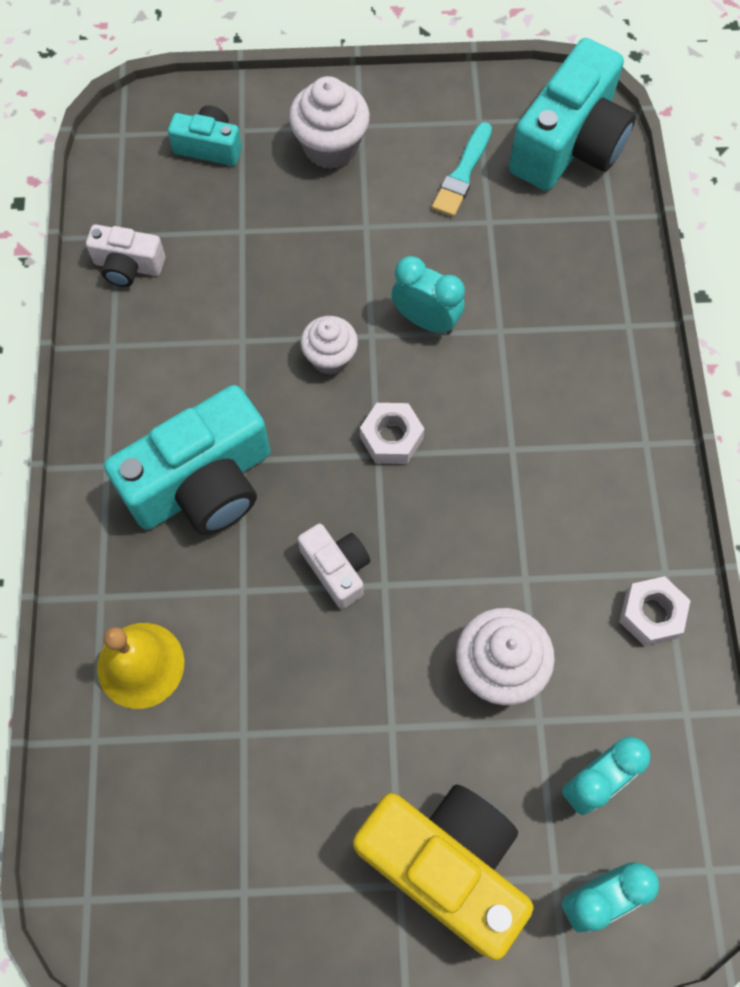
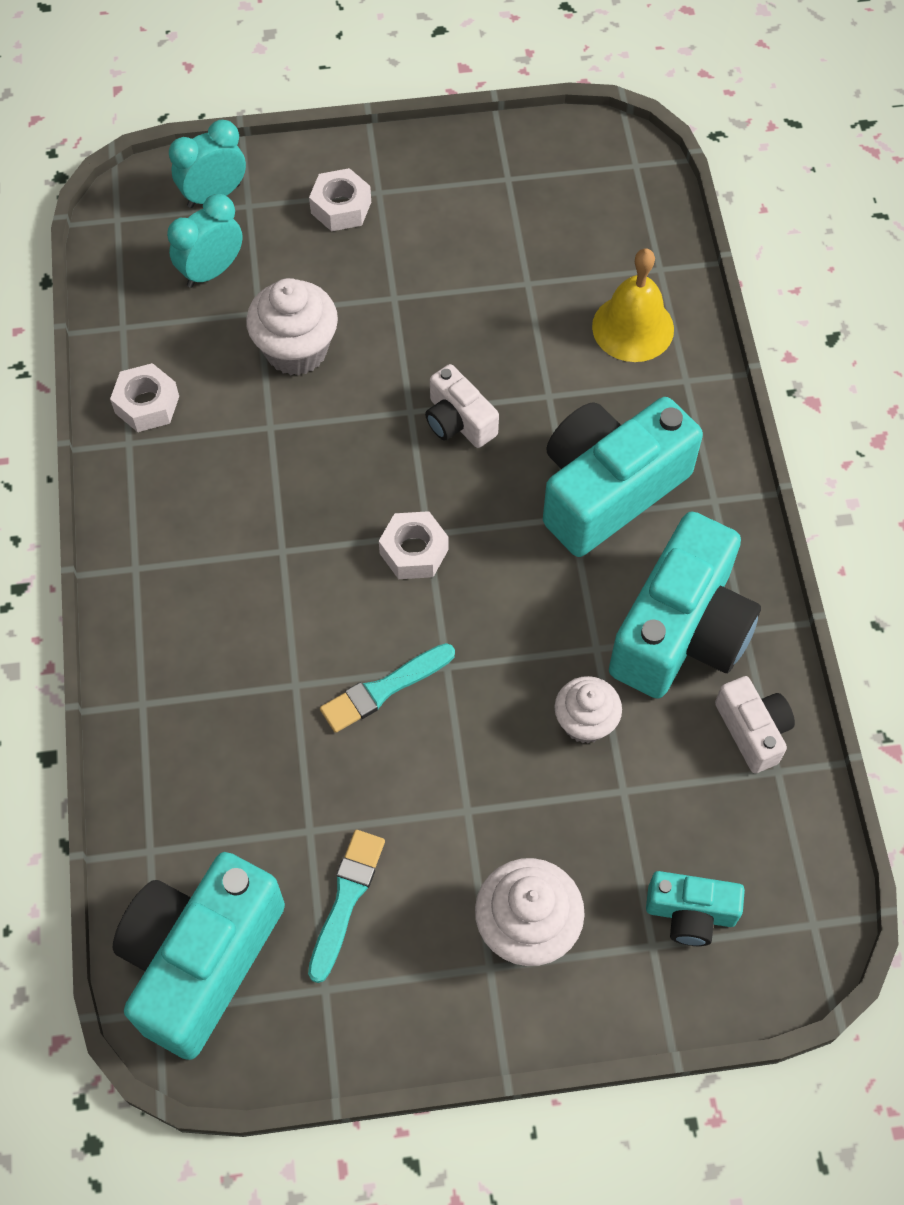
camera: 175 degrees right, 5 degrees down
white camera [86,225,165,287] -> white camera turned 60 degrees clockwise [715,676,795,773]
white cupcake [301,316,358,375] -> white cupcake moved to [554,676,622,743]
yellow camera [353,784,534,960] -> white nut [309,168,371,231]
turquoise clock [392,256,465,334] -> turquoise brush [320,643,455,733]
none -> turquoise camera [609,512,761,699]

